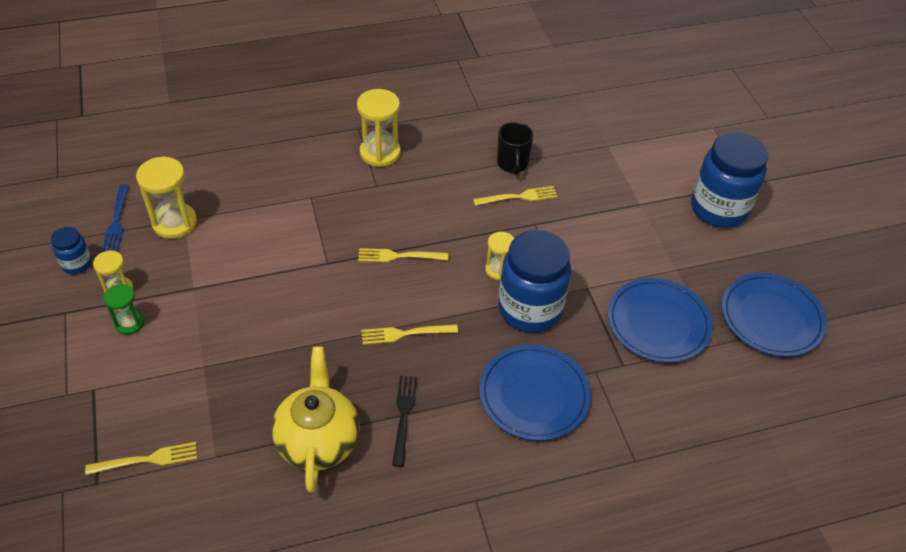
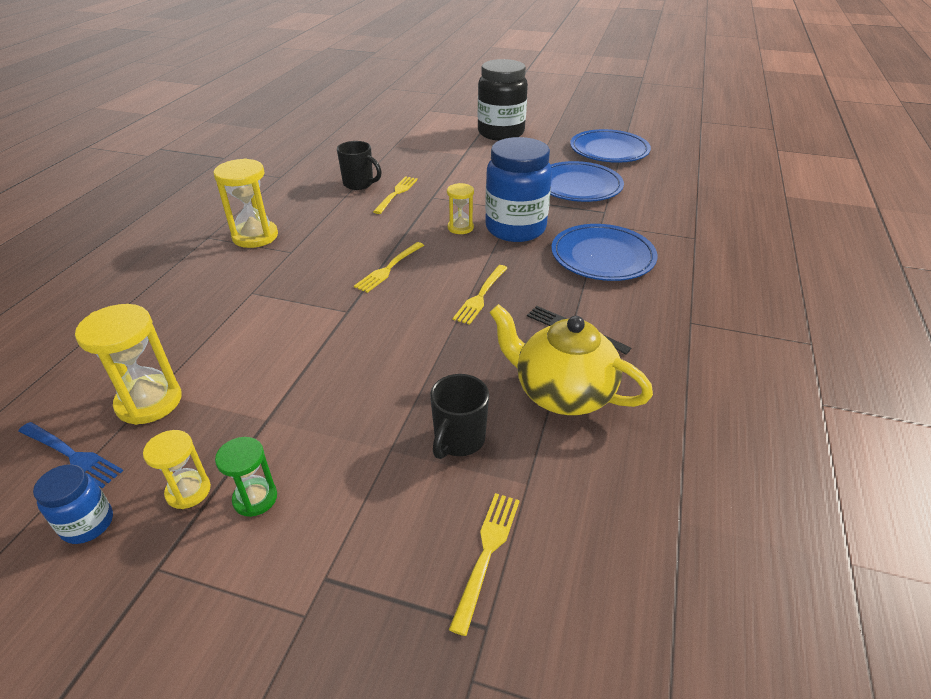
camera: 55 degrees left, 10 degrees down
blue jar [691,132,768,228] -> black jar [478,59,528,141]
none -> black mug [430,374,489,459]

